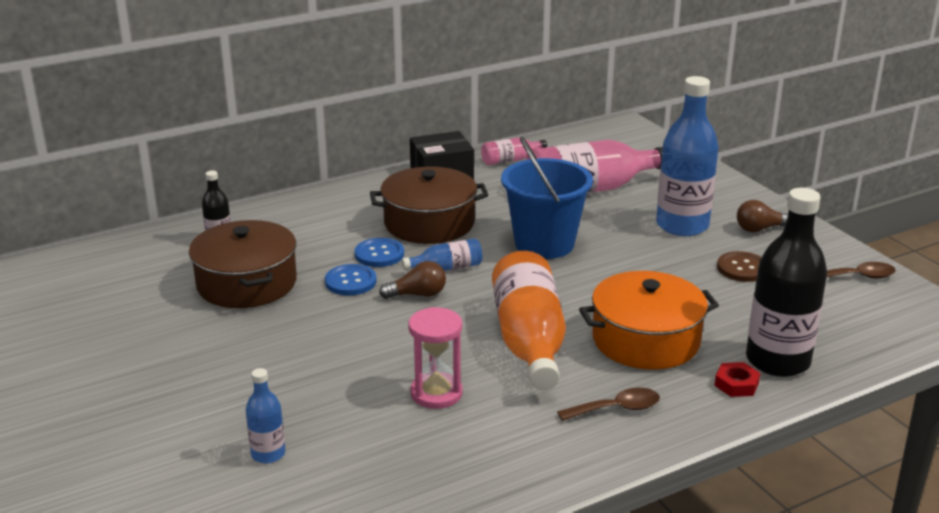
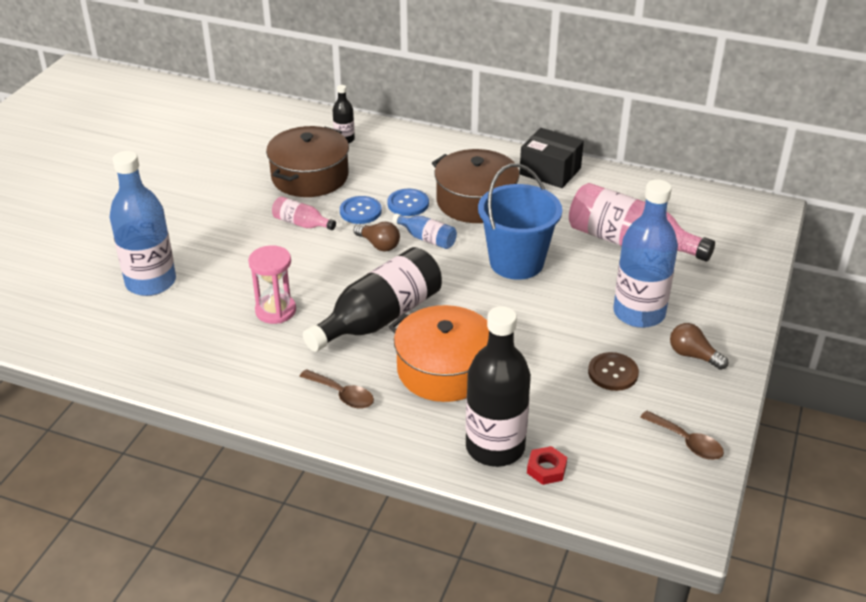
camera: 50 degrees right, 10 degrees up
blue bottle [246,368,285,464] -> blue bottle [110,151,176,296], size x2.10
pink bottle [481,138,547,165] -> pink bottle moved to [272,196,336,230]
orange bottle [492,251,566,390] -> black bottle [303,247,442,352]
red nut [714,362,760,397] -> red nut moved to [527,446,567,485]

